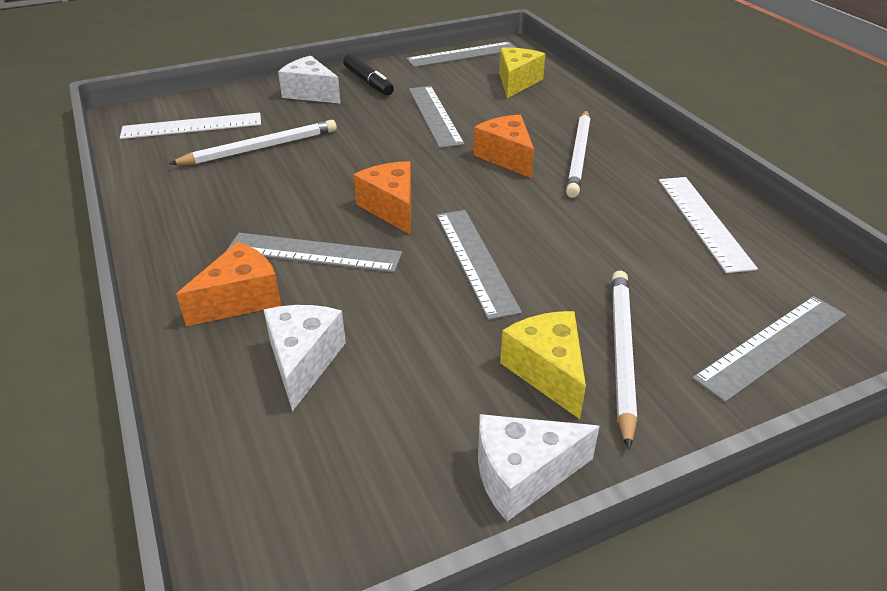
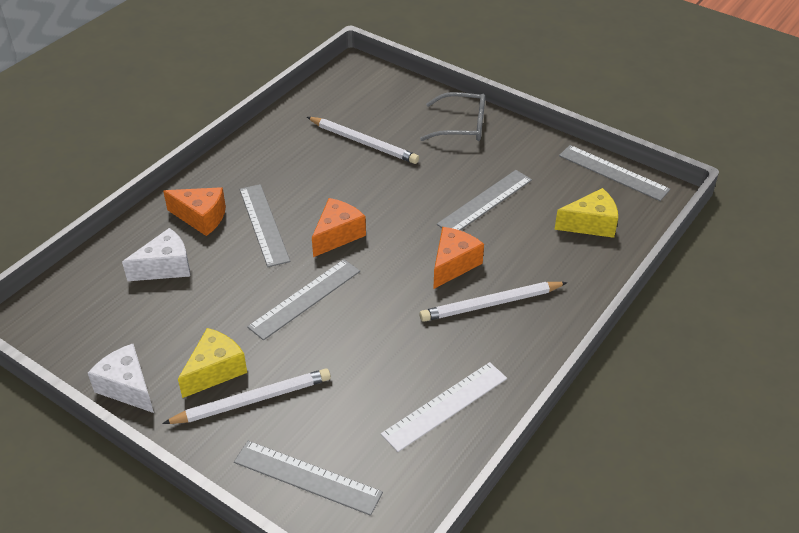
camera: 60 degrees right, 5 degrees up
white ruler [120,112,261,139] -> none
white cheese [278,56,341,104] -> grey glasses [420,92,485,141]
black marker [343,54,394,95] -> none

